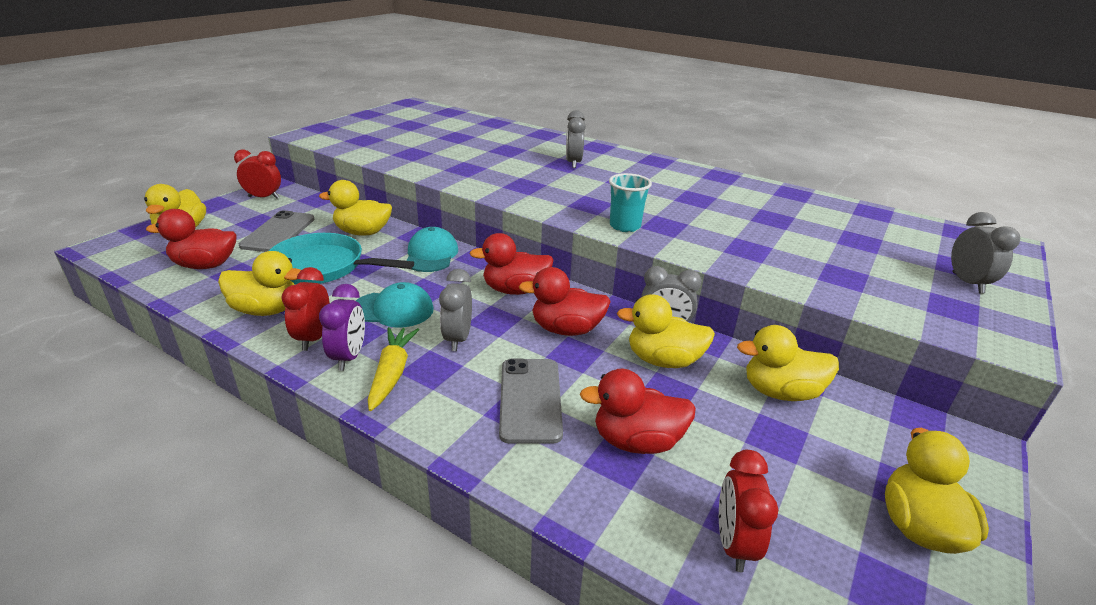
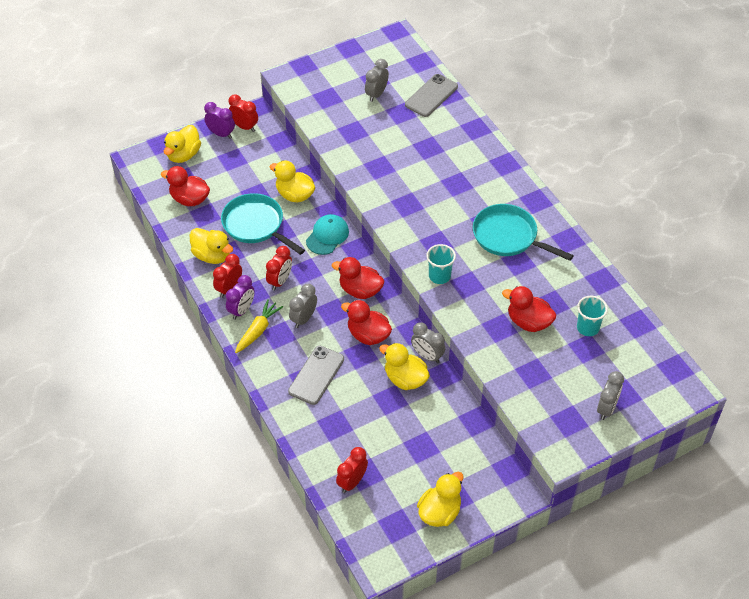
camera: 30 degrees right, 20 degrees up
grey phone [239,210,315,252] -> grey phone moved to [405,74,458,117]
turquoise cap [356,282,434,328] -> red clock [266,246,292,291]
grey clock [566,110,586,168] -> grey clock moved to [365,59,389,102]
red duck [580,369,696,454] -> red duck moved to [502,286,556,332]
yellow duck [737,325,839,401] -> none
none -> purple clock [204,102,235,139]
none -> turquoise pan [473,204,574,261]
none -> turquoise cup [577,296,608,336]

